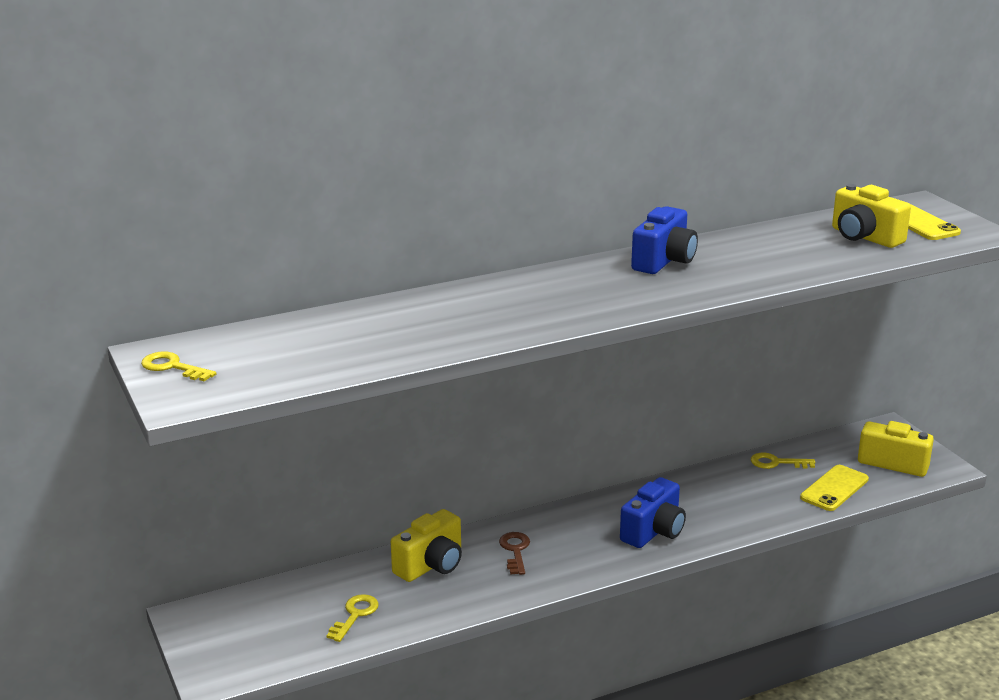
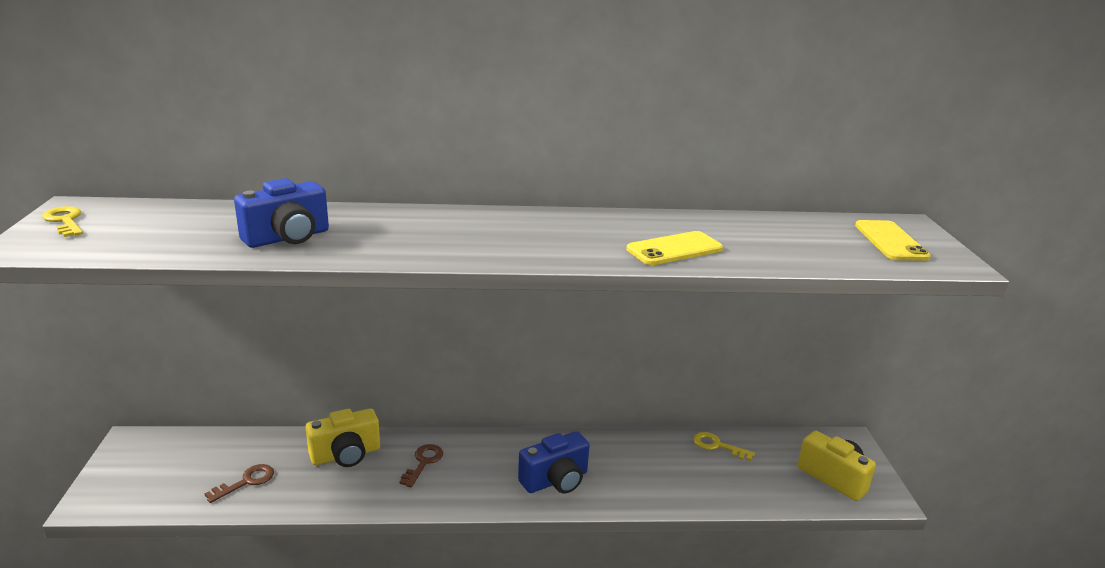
camera: 20 degrees right, 0 degrees up
yellow key [327,594,379,642] -> brown key [205,464,274,503]
blue camera [631,206,698,274] -> blue camera moved to [234,178,329,248]
yellow phone [800,465,869,511] -> yellow phone moved to [626,231,723,265]
yellow camera [832,184,911,248] -> none

